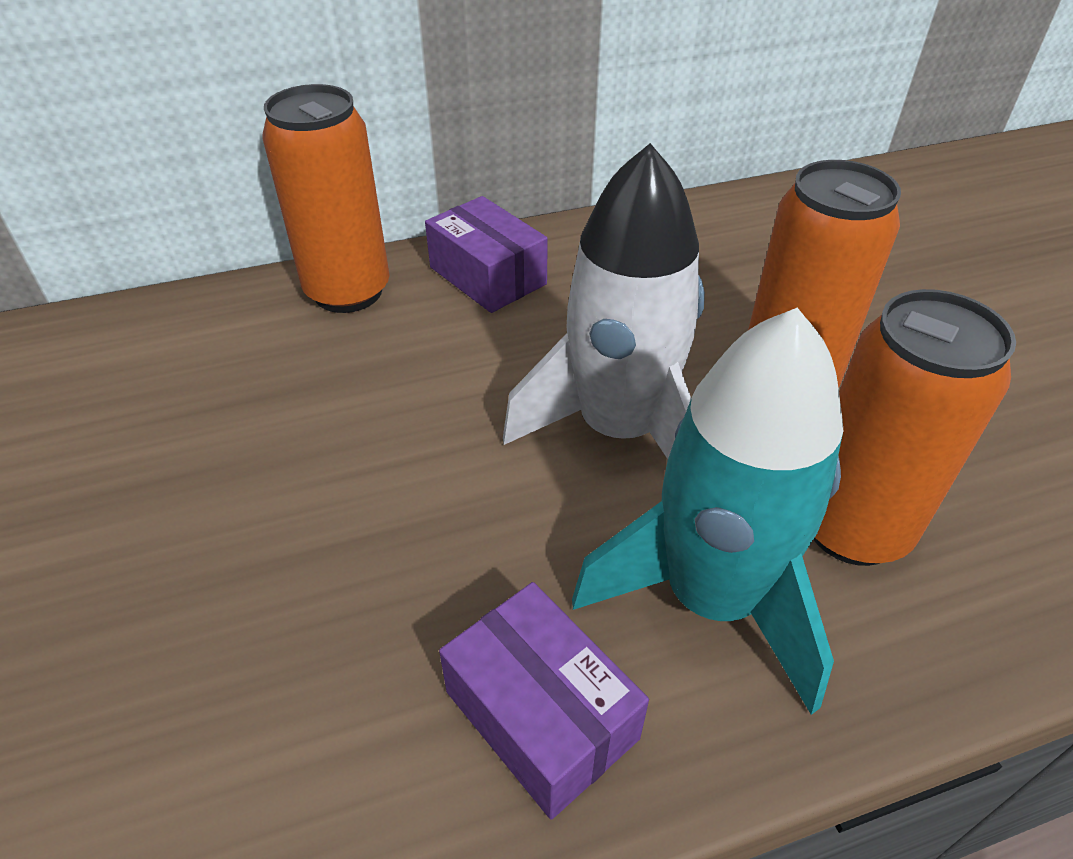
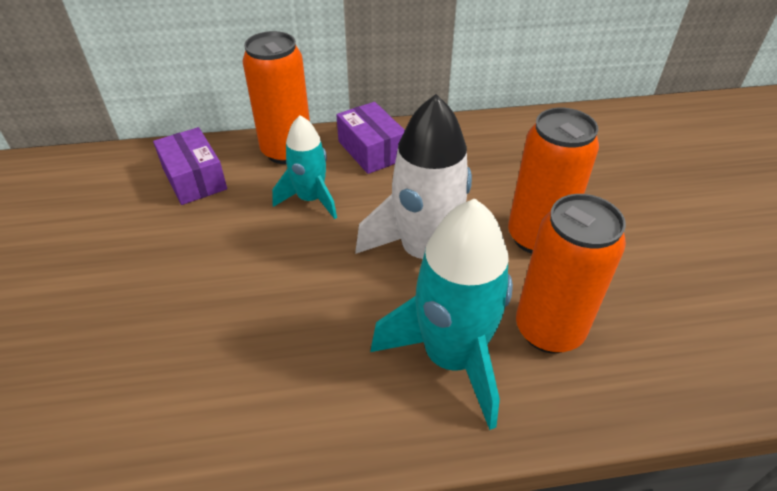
camera: 10 degrees right, 0 degrees up
purple box [439,582,649,820] -> purple box moved to [153,127,227,205]
none -> turquoise rocket [272,115,337,219]

